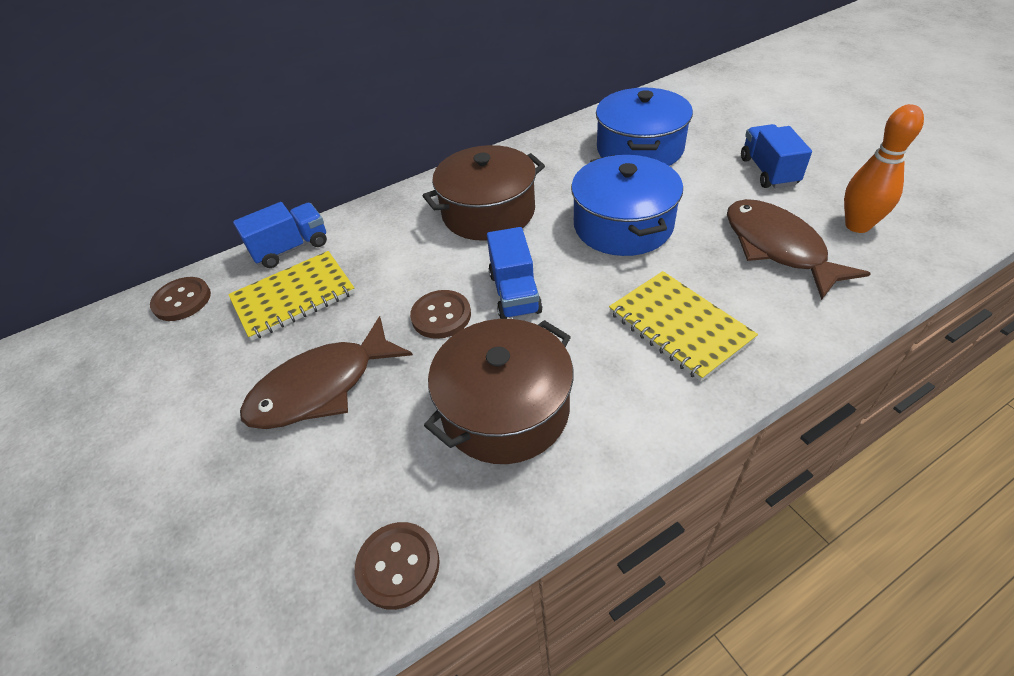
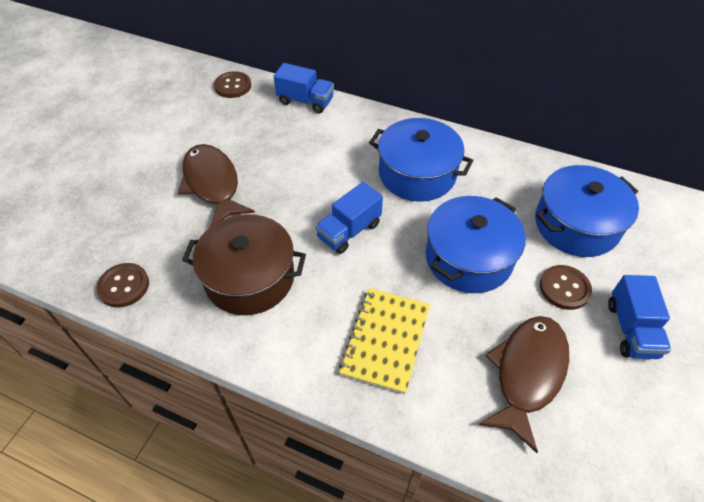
camera: 50 degrees right, 5 degrees up
yellow notebook [228,251,355,341] -> none
brown fish [240,316,413,429] -> brown fish turned 45 degrees clockwise [178,144,255,227]
brown button [410,290,471,339] -> brown button moved to [540,265,592,310]
brown pot [423,145,545,241] -> blue pot [369,118,474,201]
blue truck [741,124,812,188] -> blue truck turned 135 degrees clockwise [608,275,671,359]
orange bowling pin [844,104,924,233] -> none

